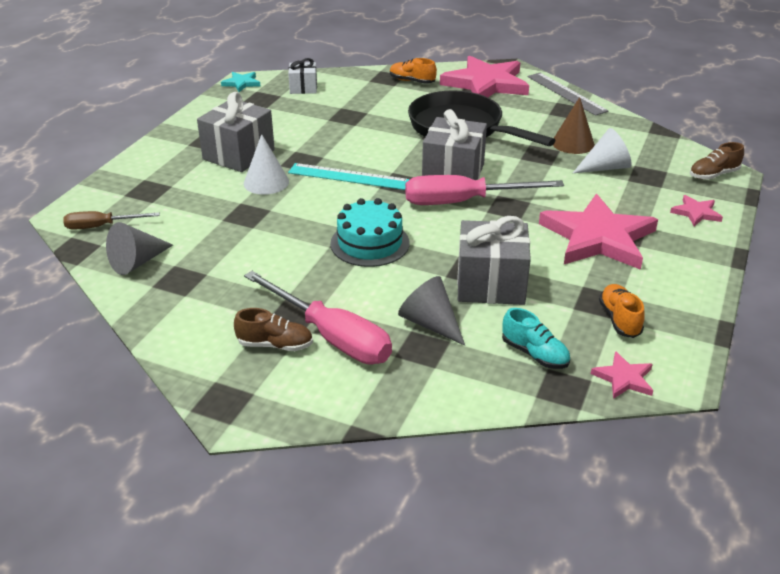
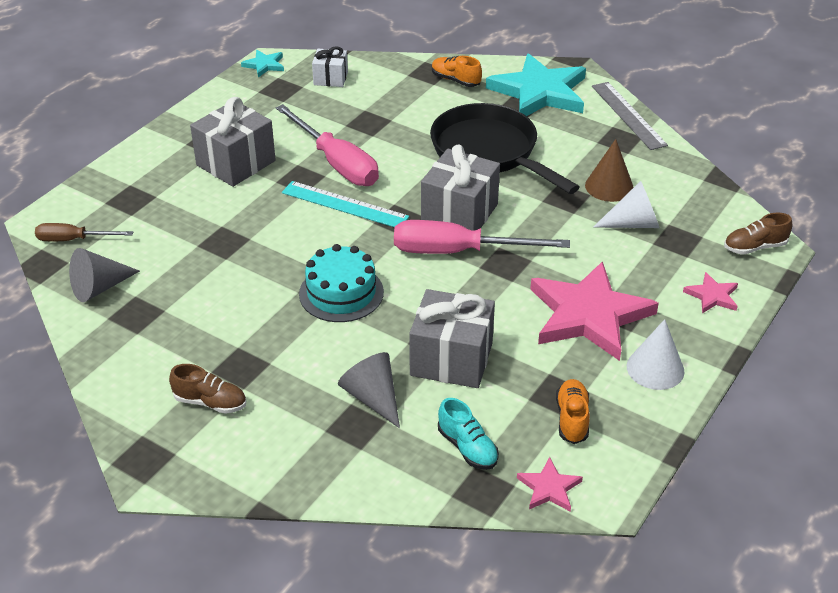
camera: 10 degrees right, 5 degrees up
white cone [244,134,289,195] -> white cone moved to [627,319,685,390]
pink screwdriver [244,271,392,364] -> pink screwdriver moved to [276,104,379,186]
pink star [440,56,529,97] -> turquoise star [486,53,586,116]

